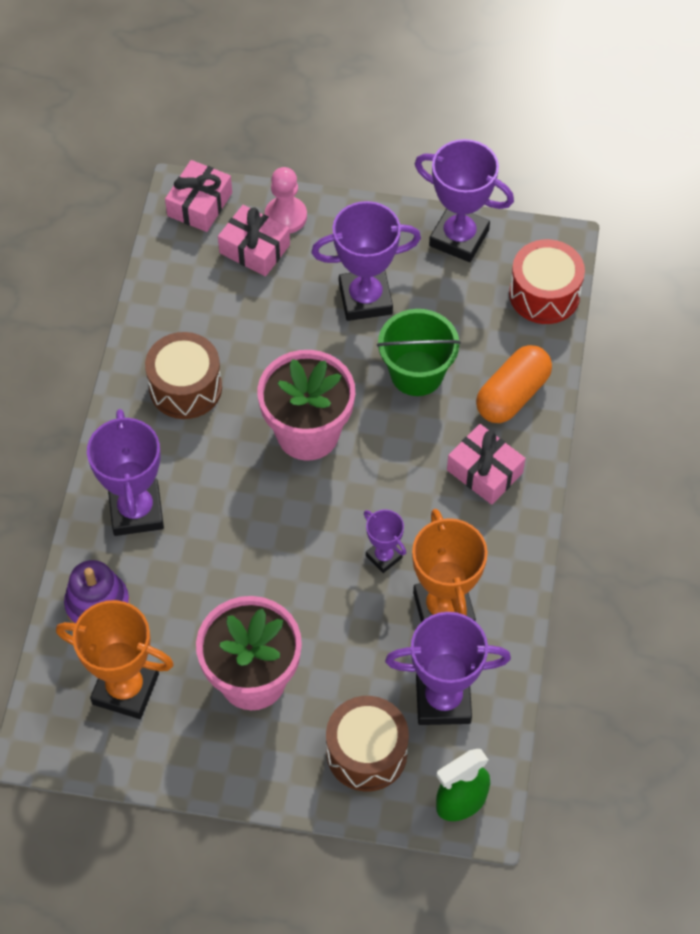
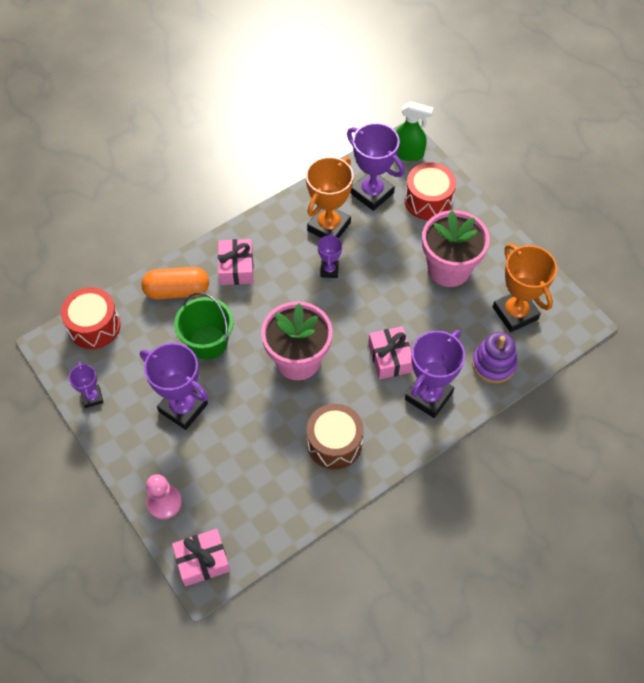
camera: 135 degrees left, 0 degrees up
pink gift [218,205,290,276] -> pink gift moved to [368,326,413,379]
brown drum [326,696,409,792] -> red drum [405,162,456,220]
purple trophy [415,139,514,262] -> purple trophy [69,362,103,408], size x0.53

